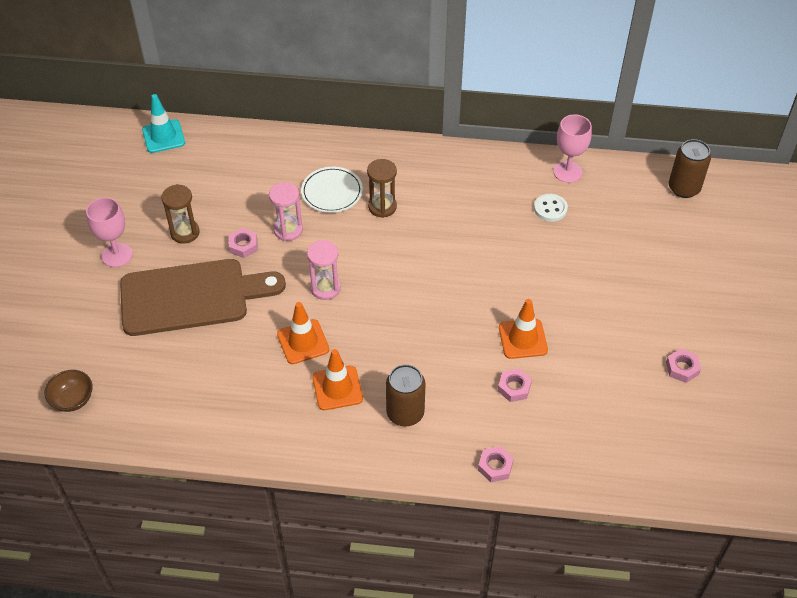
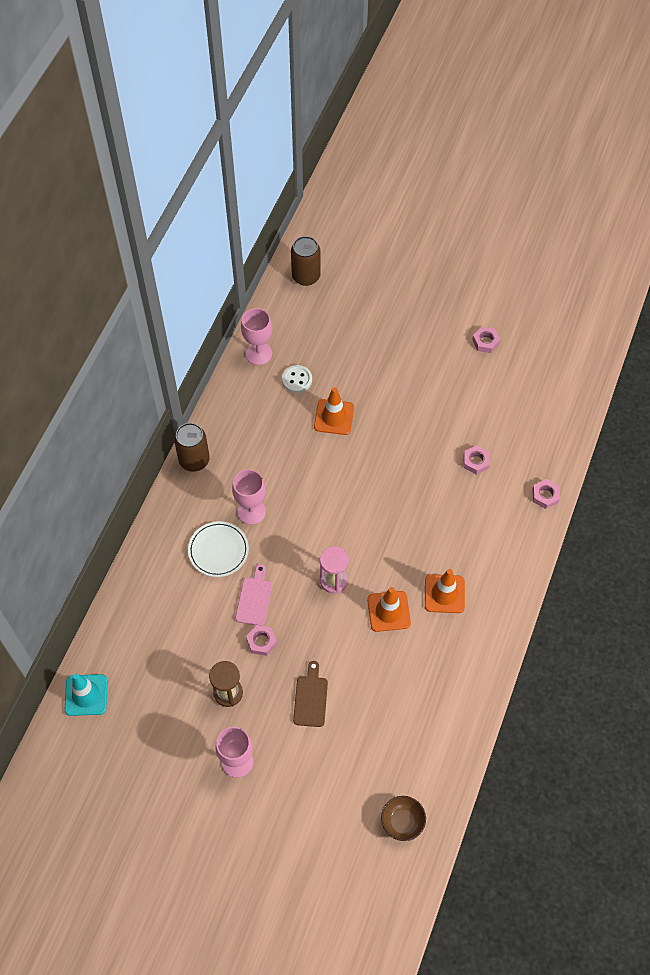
camera: 75 degrees left, 10 degrees up
brown cutting board [120,259,286,336] -> brown cutting board [293,661,328,727], size x0.43
pink hourglass [269,182,303,241] -> pink cutting board [235,564,272,626]
brown hourglass [367,159,397,218] -> pink goblet [232,469,266,525]
brown can [386,364,425,426] -> brown can moved to [174,423,210,472]
orange traffic cone [499,299,548,359] -> orange traffic cone moved to [314,387,354,435]

